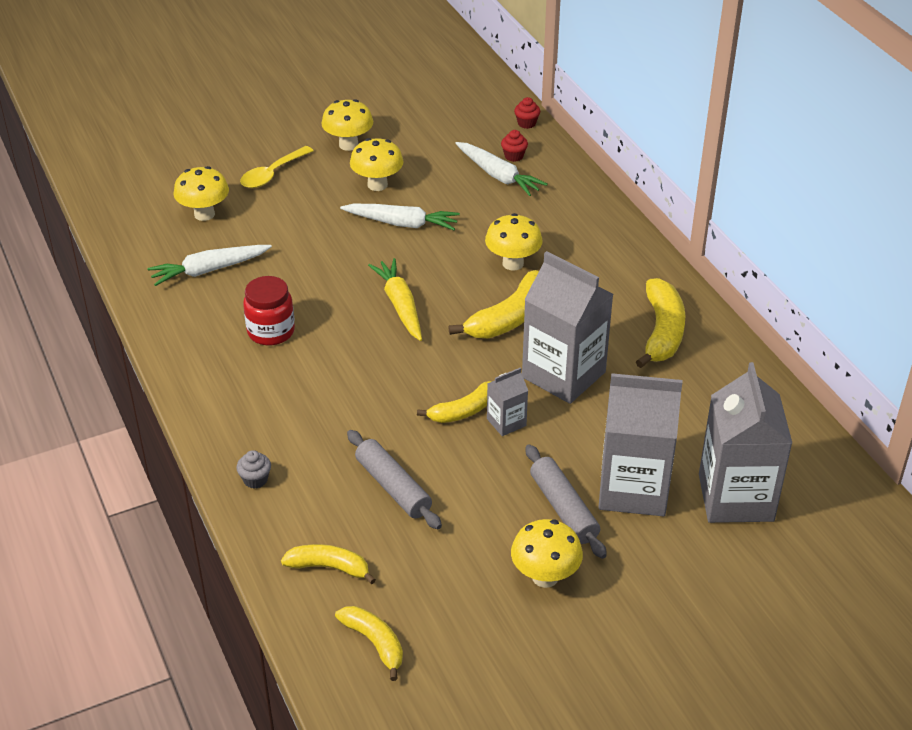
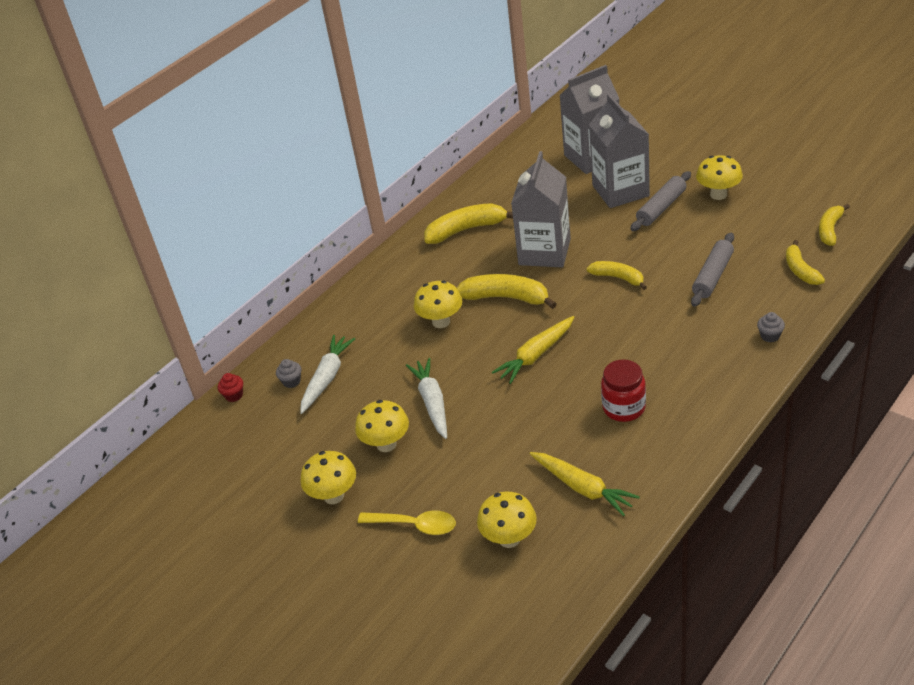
camera: 110 degrees left, 0 degrees up
white carrot [147,245,272,286] -> yellow carrot [530,452,640,517]
grey carton [487,367,528,436] -> none
red cupcake [501,130,528,162] -> grey cupcake [276,359,301,388]

